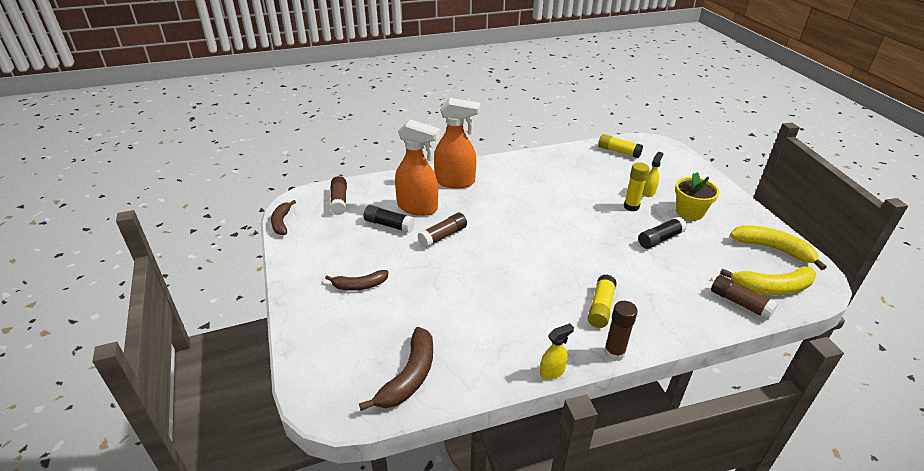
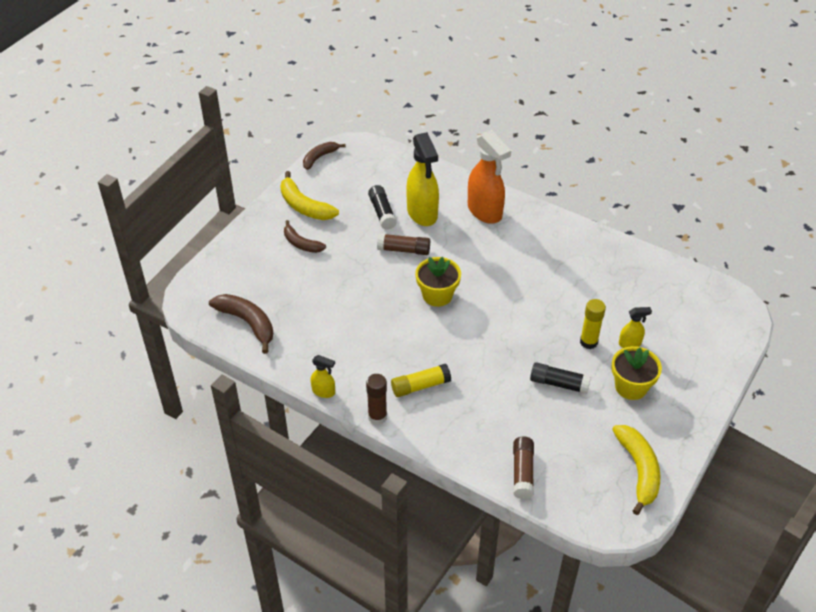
camera: 50 degrees right, 10 degrees up
brown glue stick [330,176,347,215] -> none
brown banana [359,327,433,411] -> brown banana turned 120 degrees counterclockwise [209,294,273,354]
orange spray bottle [395,119,441,216] -> yellow spray bottle [406,132,439,226]
yellow glue stick [598,134,643,158] -> none
yellow banana [720,266,816,295] -> yellow banana moved to [280,171,339,220]
none -> yellow flower pot [415,257,461,307]

